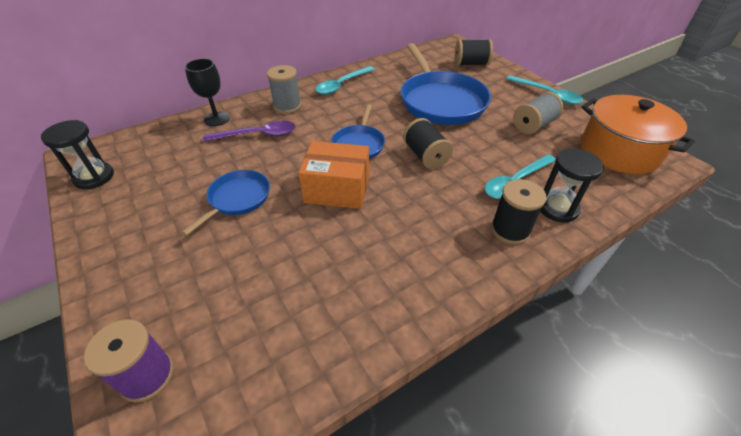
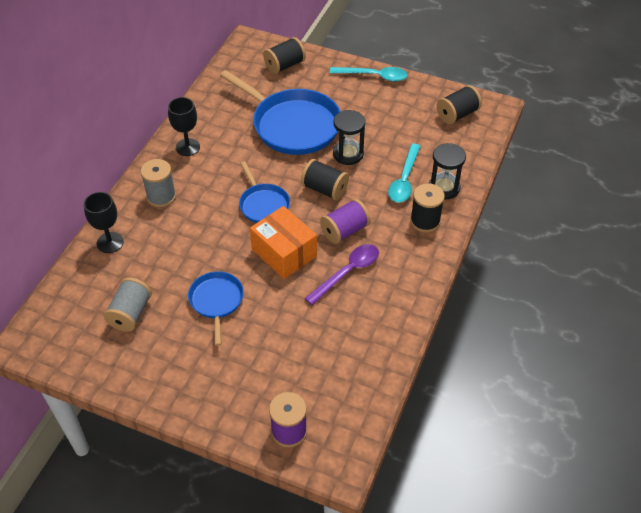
camera: 35 degrees left, 5 degrees up
black hourglass [41,120,114,189] -> black hourglass moved to [333,110,365,165]
purple spoon [203,121,296,142] -> purple spoon moved to [305,244,379,305]
orange box [299,141,369,209] -> orange box turned 75 degrees clockwise [250,206,317,279]
turquoise spoon [315,66,375,95] -> black goblet [168,97,200,156]
grey spool [513,92,564,134] -> grey spool moved to [103,277,152,332]
orange pot [581,95,695,174] -> black spool [437,85,482,124]
none -> purple spool [320,199,370,244]

